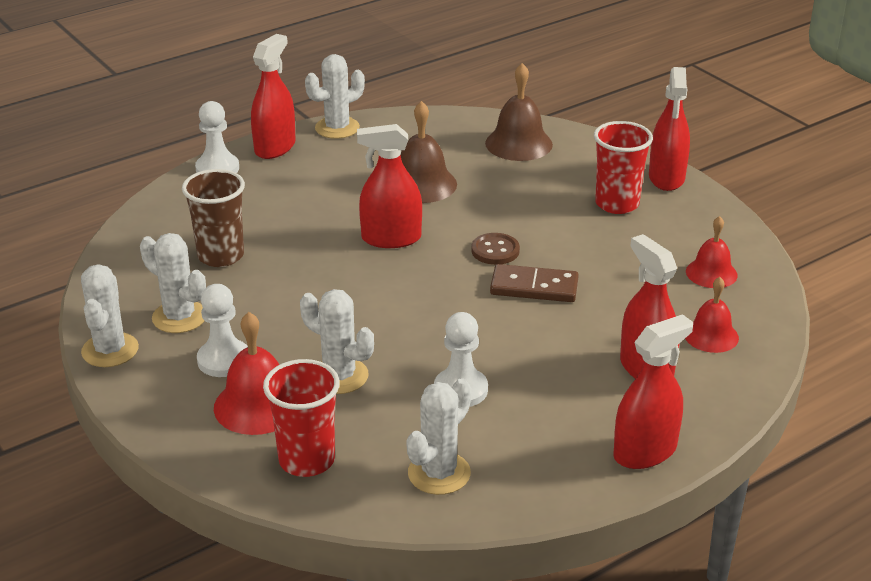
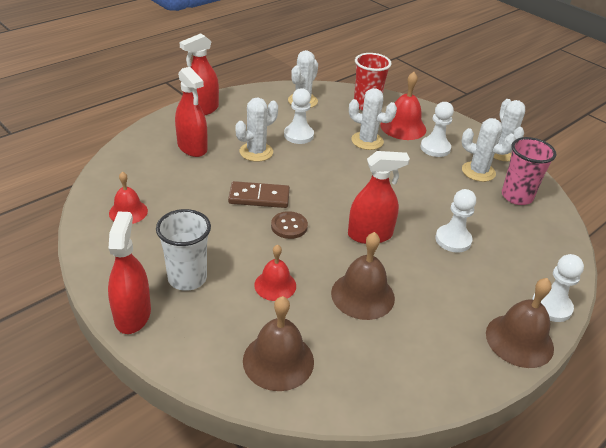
camera: 170 degrees right, 5 degrees up
brown cup [182,169,245,267] -> none
red spray bottle [251,34,296,159] -> brown bell [486,278,554,368]
white cactus [305,54,365,139] -> white cactus moved to [235,98,278,162]
red cup [594,121,653,214] -> white cup [156,209,211,291]
red bell [685,277,739,353] -> red bell moved to [254,244,296,301]
none -> white pawn [435,189,476,253]
none -> pink cup [502,137,556,205]

